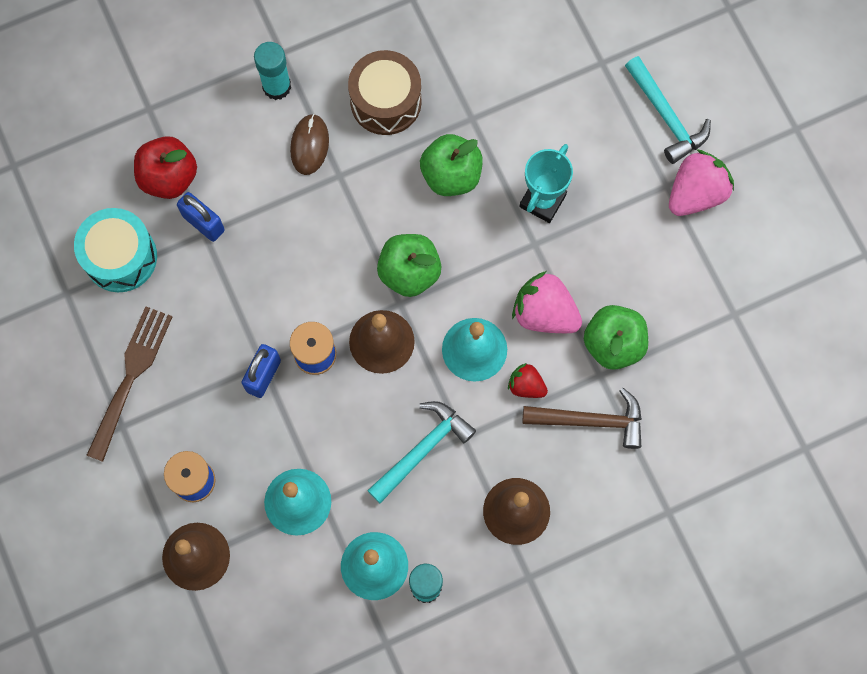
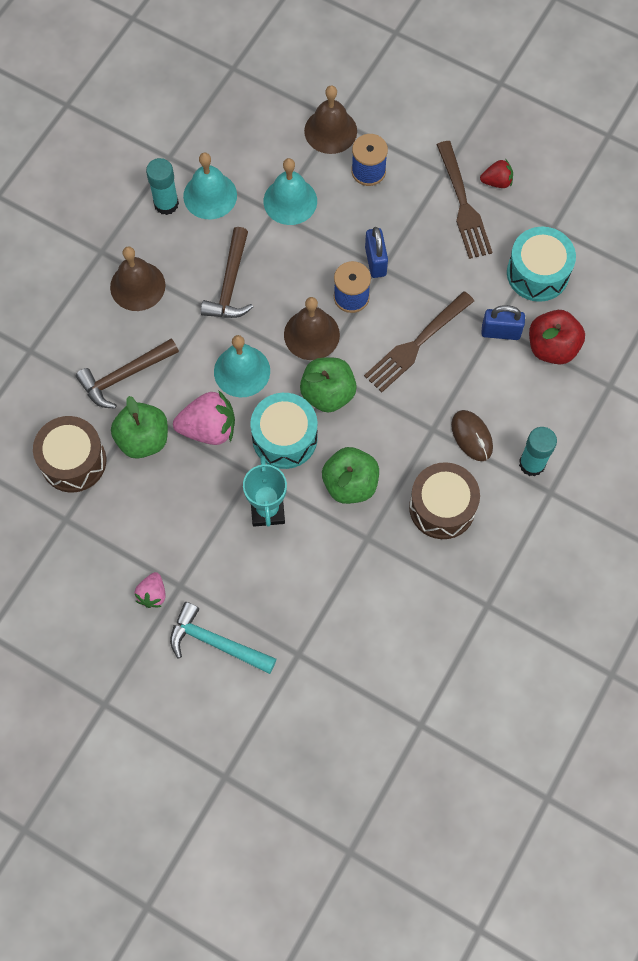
camera: 145 degrees right, 5 degrees down
turquoise hammer [367,401,476,503] -> brown hammer [201,227,253,318]
red strawberry [508,363,548,398] -> red strawberry moved to [480,159,513,188]
pink strawberry [669,149,734,216] -> pink strawberry [134,572,166,608], size x0.57
none -> brown drum [33,416,106,492]
none -> turquoise drum [250,393,317,469]
none -> brown fork [364,291,474,392]

